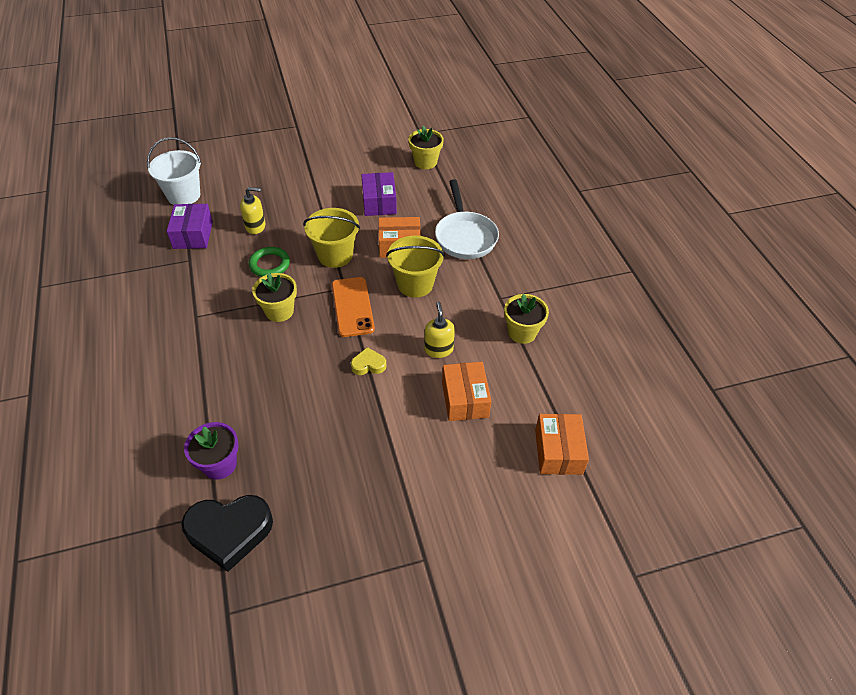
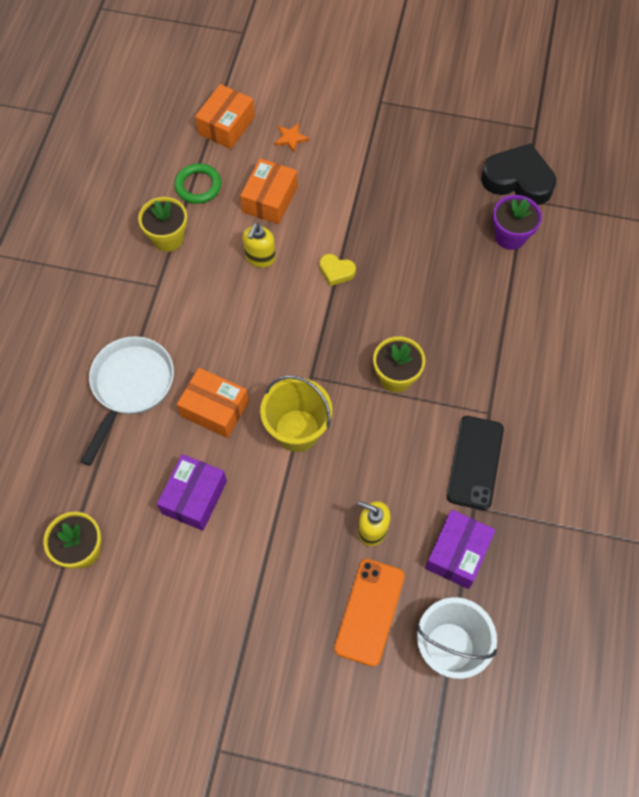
camera: 150 degrees left, 15 degrees up
green ring [249,247,290,277] -> green ring moved to [174,163,221,204]
orange phone [332,277,375,337] -> orange phone moved to [334,559,405,667]
yellow bucket [386,235,445,298] -> none
none -> orange star [275,123,309,152]
none -> black phone [447,416,504,510]

